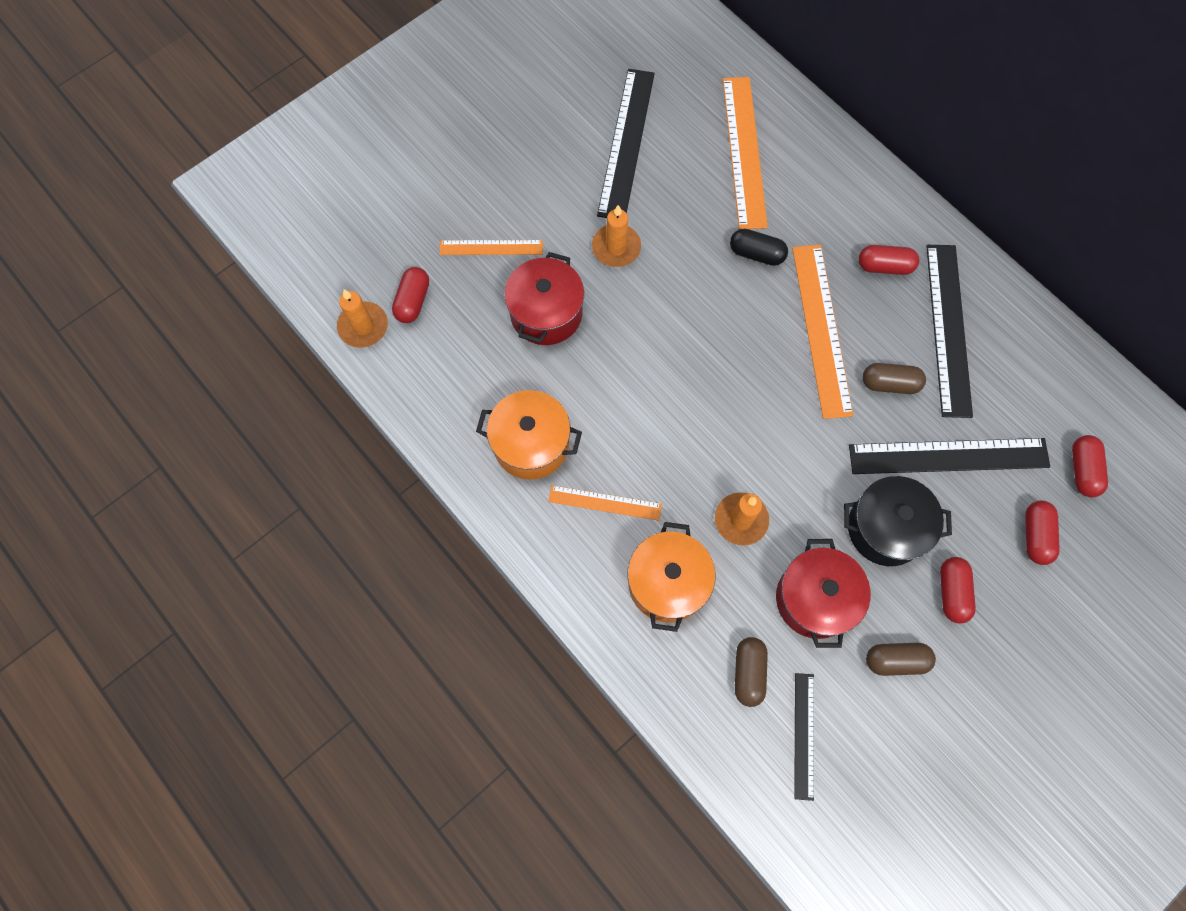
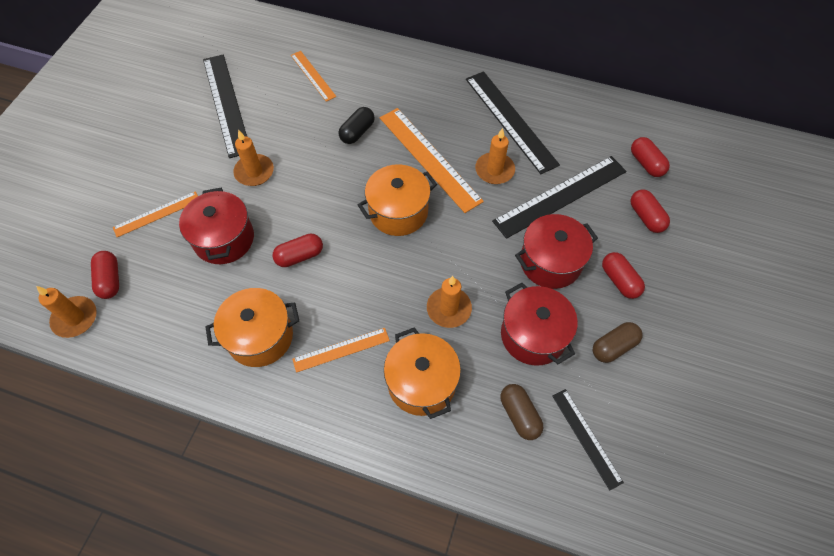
camera: 30 degrees left, 10 degrees down
orange ruler [723,77,768,229] -> orange ruler [291,51,337,102], size x0.56
black capsule [730,229,788,266] -> black capsule turned 45 degrees counterclockwise [339,107,375,144]
black pot [844,476,952,566] -> red pot [515,214,598,289]
red capsule [859,245,919,275] -> red capsule moved to [272,234,323,267]
brown capsule [863,363,926,394] -> orange candle [475,128,515,184]
none -> orange pot [358,164,437,236]

